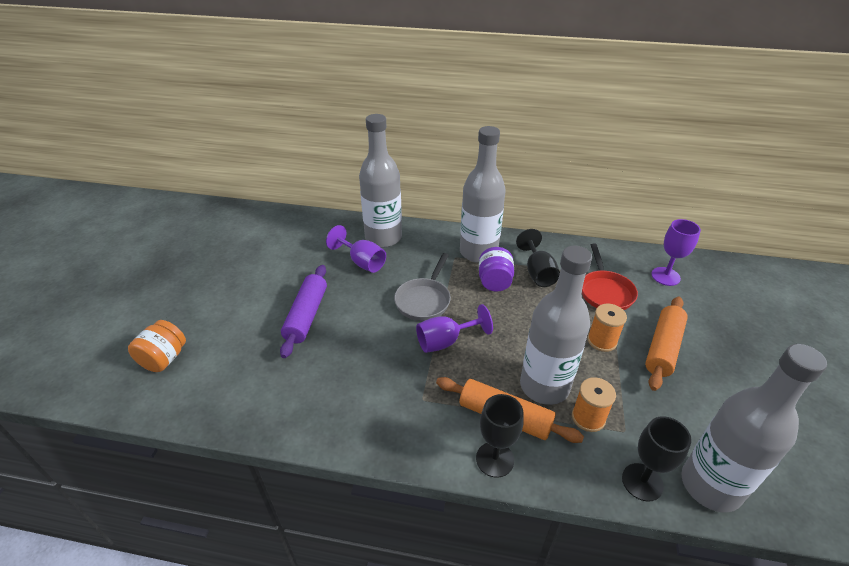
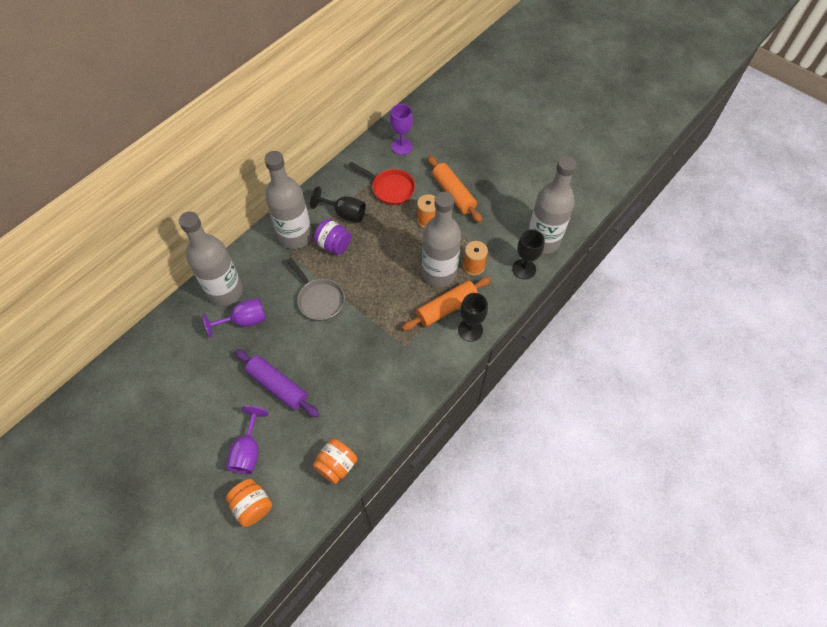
camera: 60 degrees left, 20 degrees up
purple goblet [416,304,493,353] -> purple goblet moved to [226,406,269,474]
none -> orange jar [312,438,357,484]

